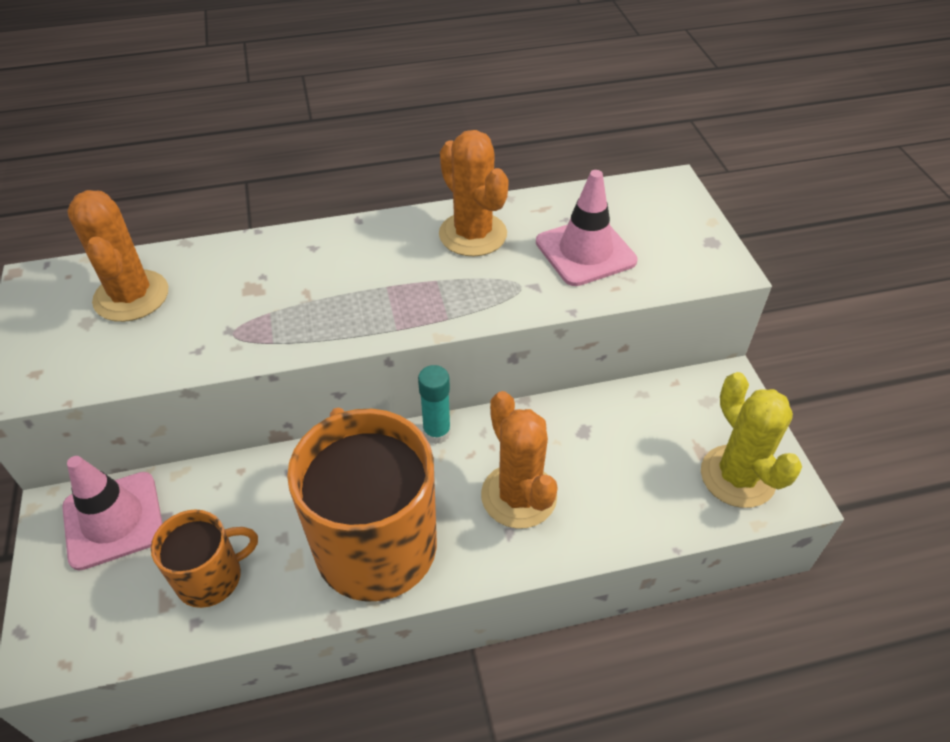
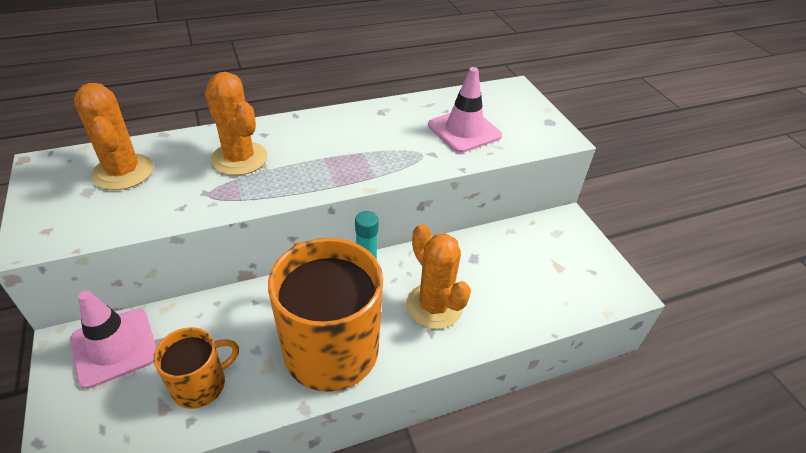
camera: 10 degrees left, 5 degrees down
orange cactus [439,130,509,256] -> orange cactus moved to [205,72,268,175]
yellow cactus [701,372,802,508] -> none

